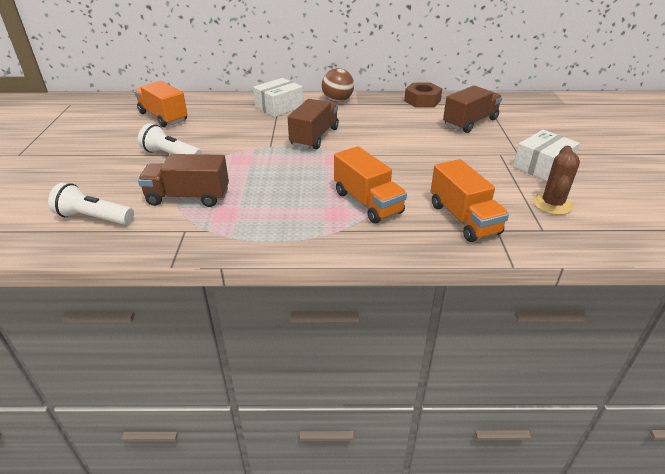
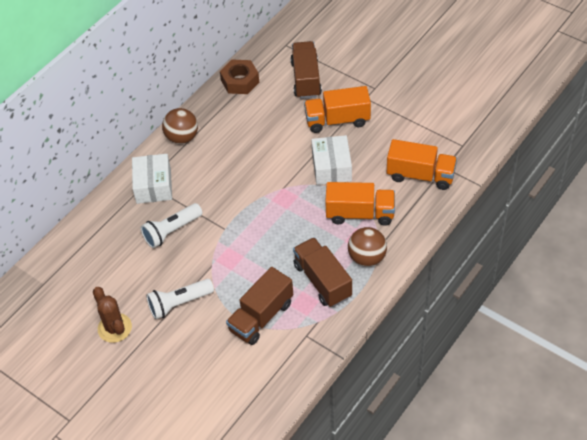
camera: 50 degrees left, 15 degrees up
white flashlight [48,183,134,225] -> white flashlight moved to [141,203,202,248]
orange truck [134,81,188,127] -> orange truck moved to [304,86,371,133]
brown truck [288,99,339,149] -> brown truck moved to [293,237,352,307]
white box [513,130,580,181] -> white box moved to [311,135,352,185]
brown cactus [533,146,580,215] -> brown cactus moved to [93,287,132,343]
none -> brown ball [348,227,387,267]

